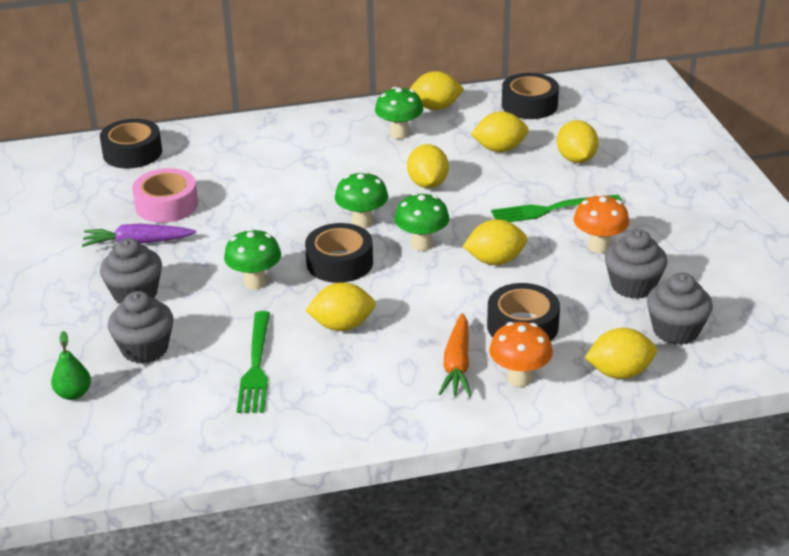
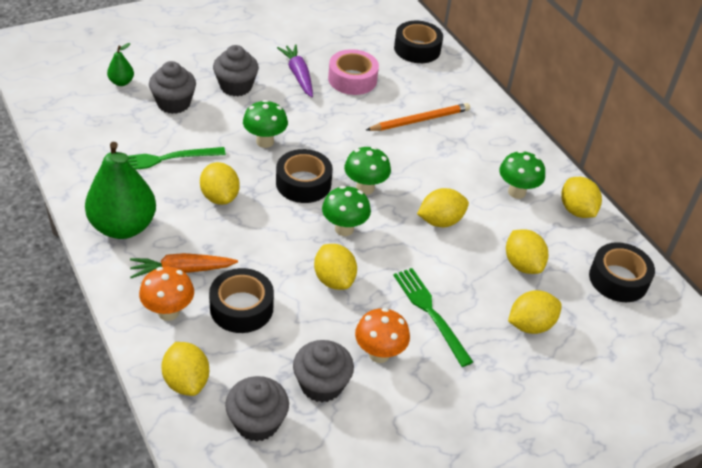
camera: 70 degrees right, 10 degrees up
none -> green pear [85,142,156,239]
none -> orange pencil [366,103,470,131]

